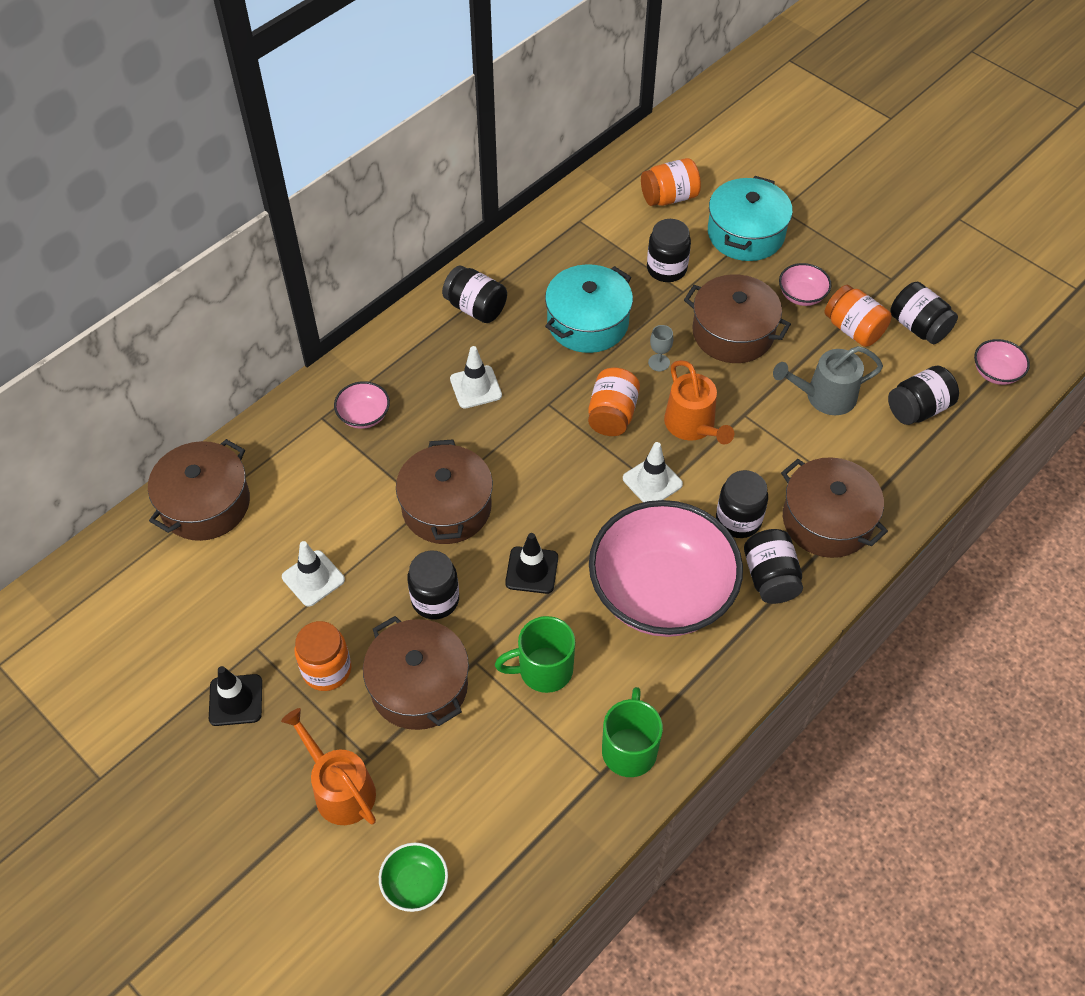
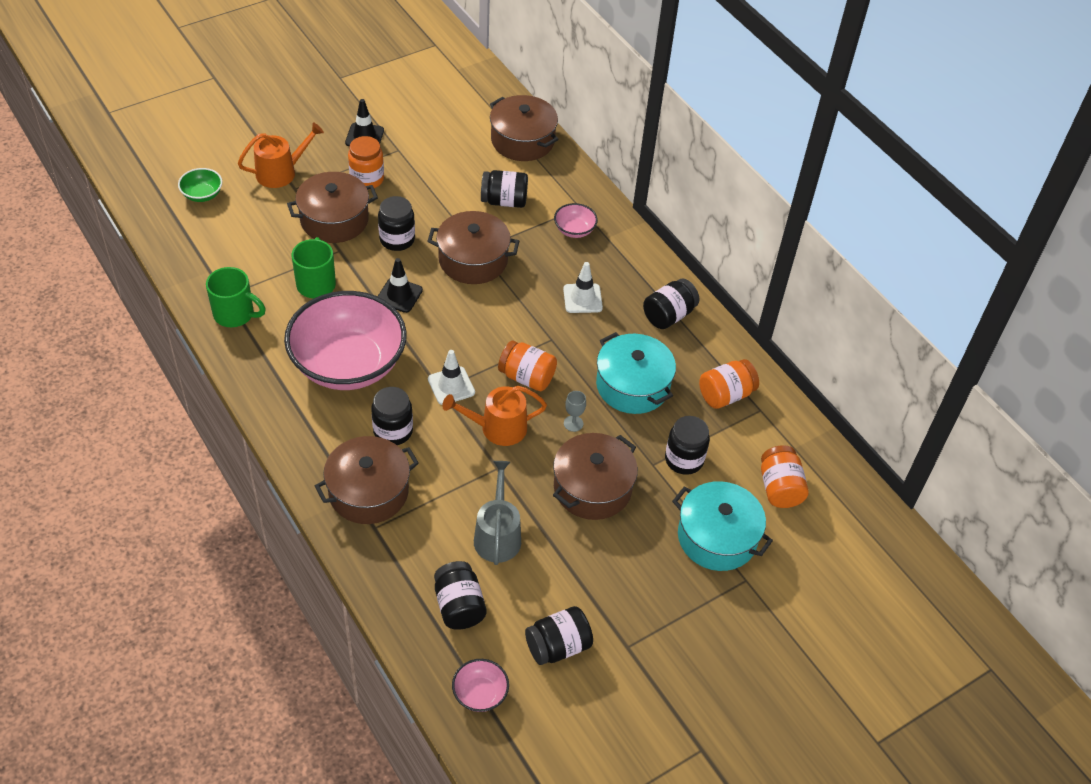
camera: 100 degrees right, 5 degrees down
white traffic cone [282,541,345,607] -> none
black jar [744,529,803,604] -> black jar moved to [481,170,528,208]
pink bowl [779,263,832,306] -> none
orange jar [825,285,892,347] -> orange jar moved to [699,359,759,409]

